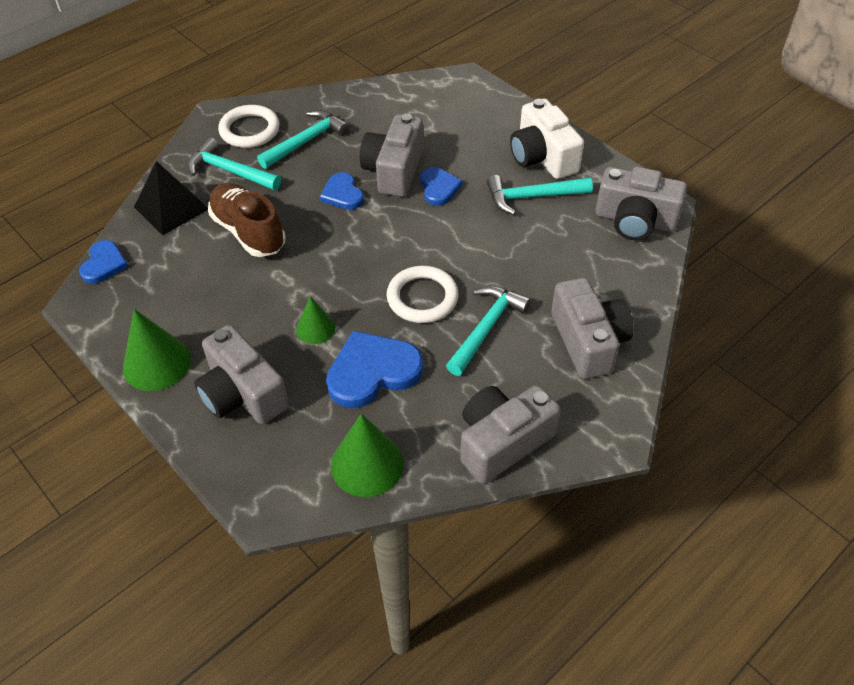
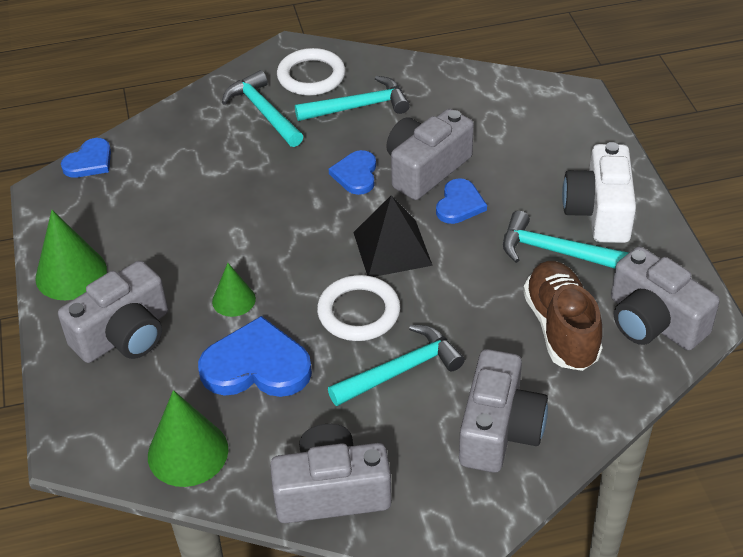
camera: 30 degrees right, 5 degrees down
black pyramid [134,161,208,235] -> black pyramid moved to [353,195,433,277]
grey camera [194,325,289,424] -> grey camera turned 120 degrees counterclockwise [58,261,168,363]
brown shoe [208,183,286,257] -> brown shoe moved to [523,261,602,371]

